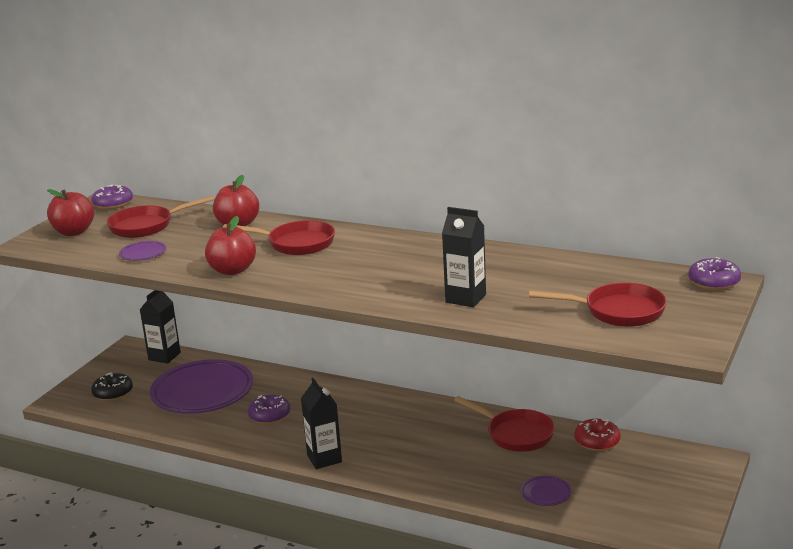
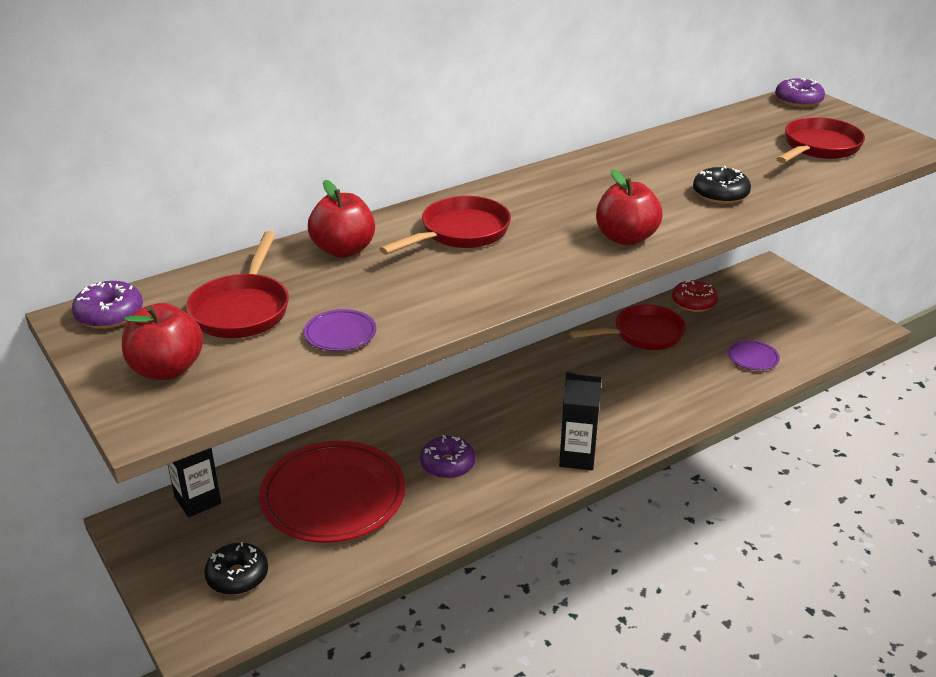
camera: 60 degrees left, 10 degrees up
purple plate [150,359,254,414] -> red plate [259,441,405,543]
red apple [205,216,256,275] -> red apple moved to [596,169,662,245]
black carton [442,207,486,307] -> black donut [693,166,751,204]

